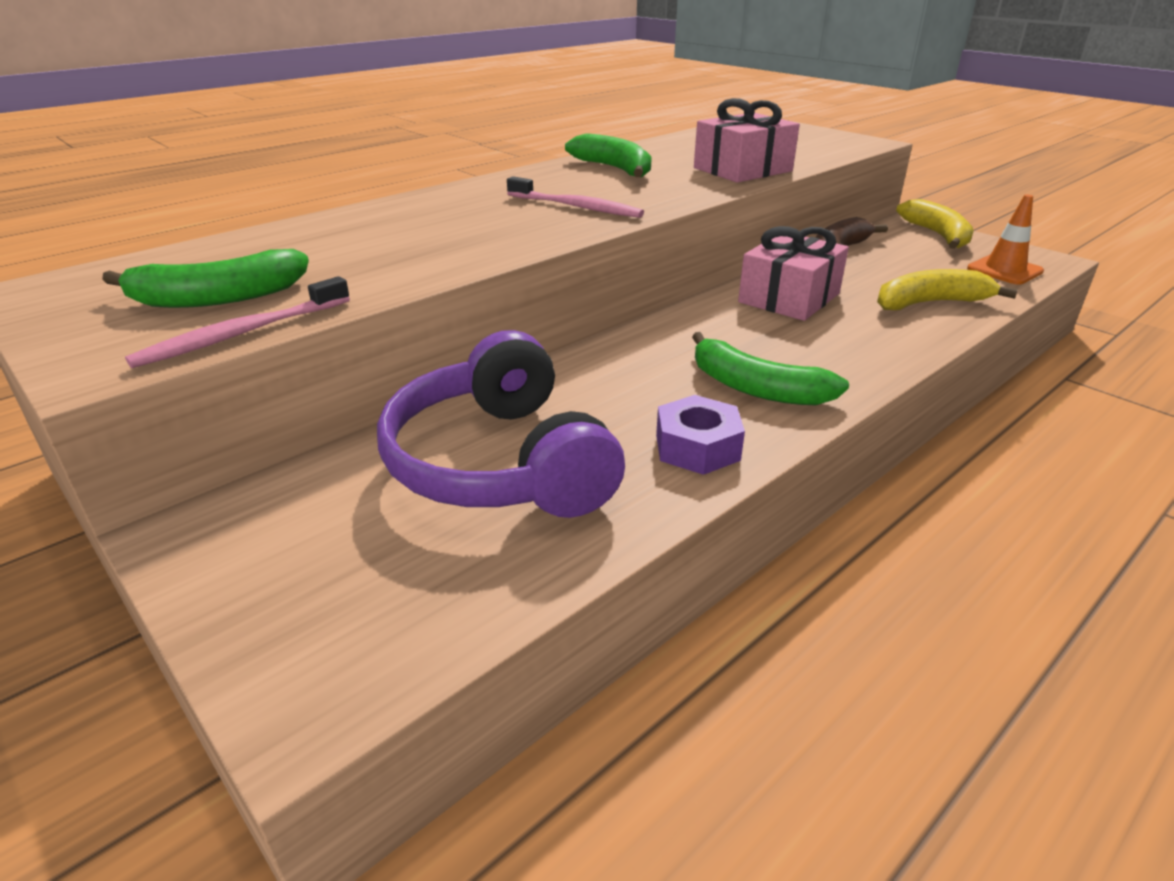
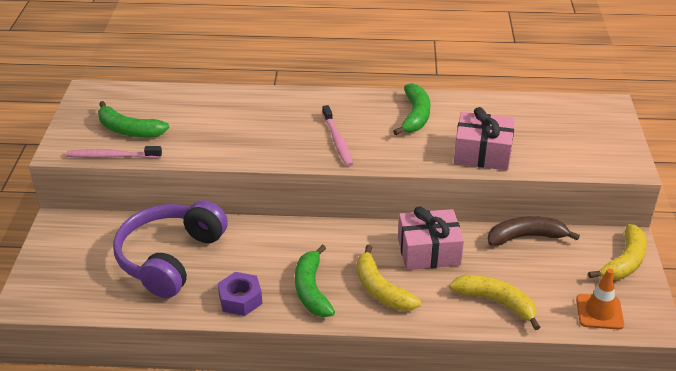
camera: 45 degrees right, 5 degrees up
none -> yellow banana [357,245,421,311]

